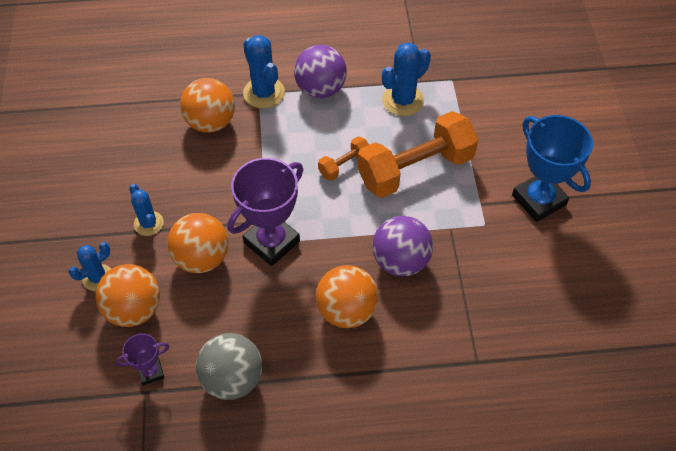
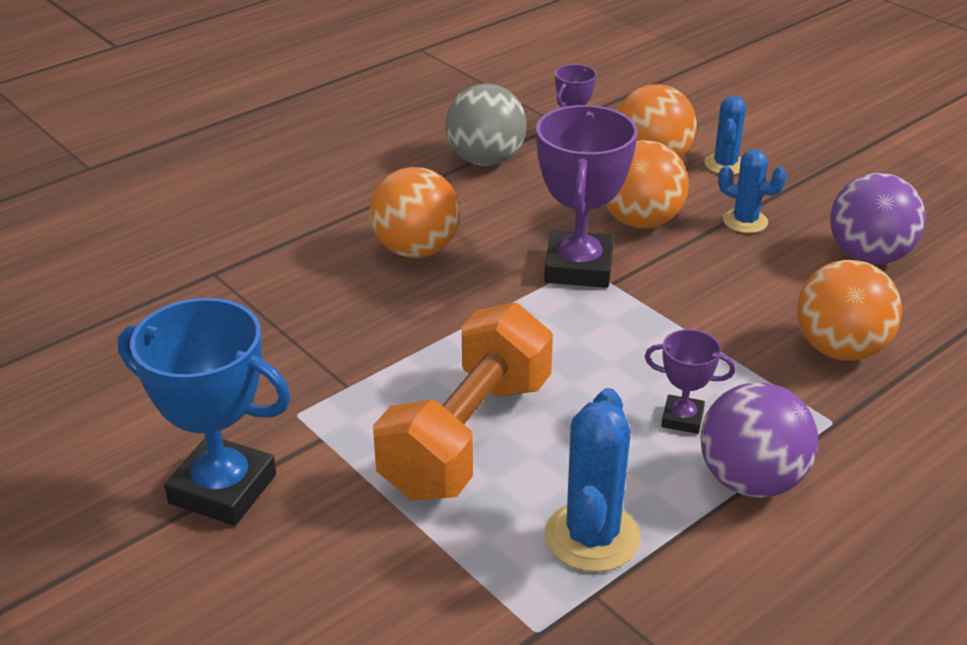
camera: 145 degrees right, 20 degrees down
blue cactus [243,35,285,109] -> none
orange dumbbell [318,137,369,181] -> none
purple ball [372,216,433,276] -> purple ball moved to [830,173,926,264]
none -> purple trophy [645,329,736,434]

